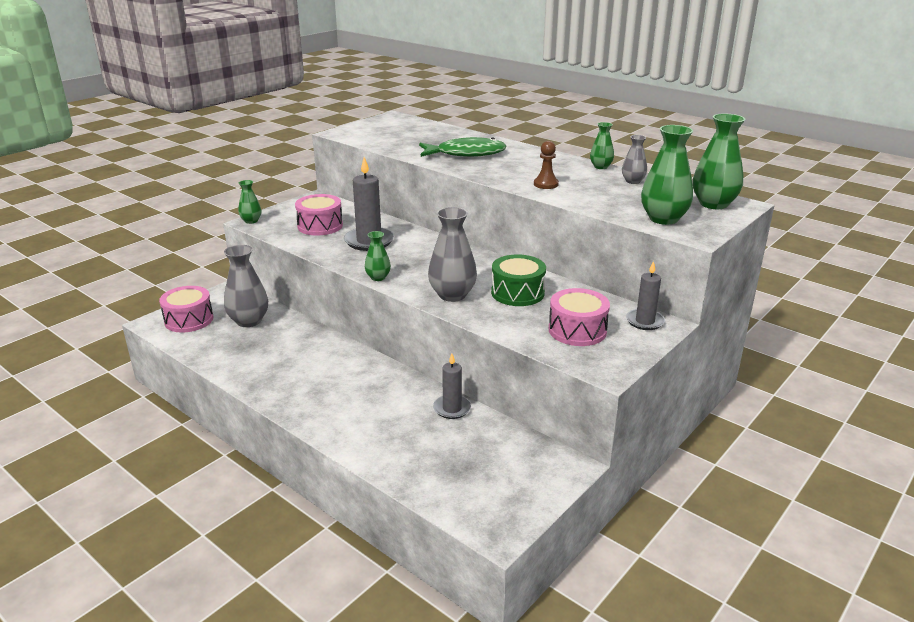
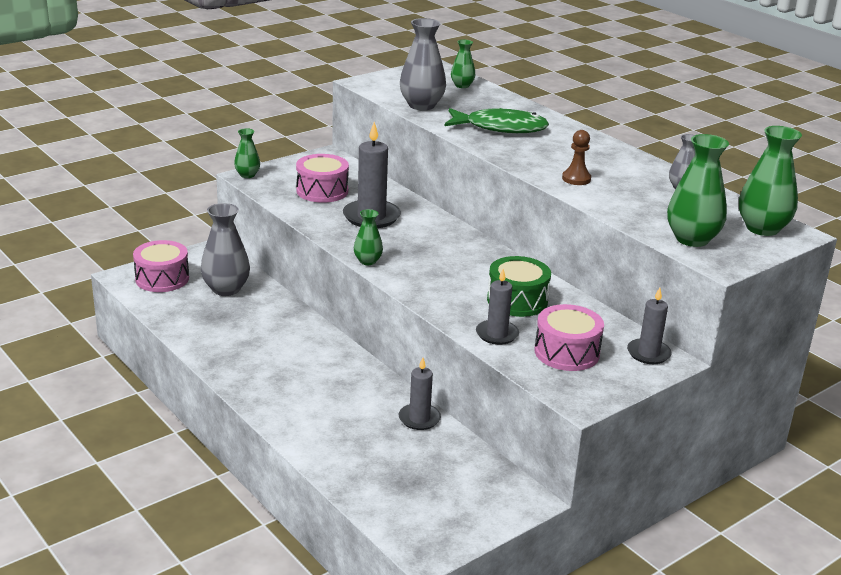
camera: 10 degrees right, 0 degrees up
grey vase [428,207,477,302] -> grey vase moved to [400,18,446,110]
green vase [590,122,614,169] -> green vase moved to [451,40,475,88]
none -> grey candle [476,269,519,345]

